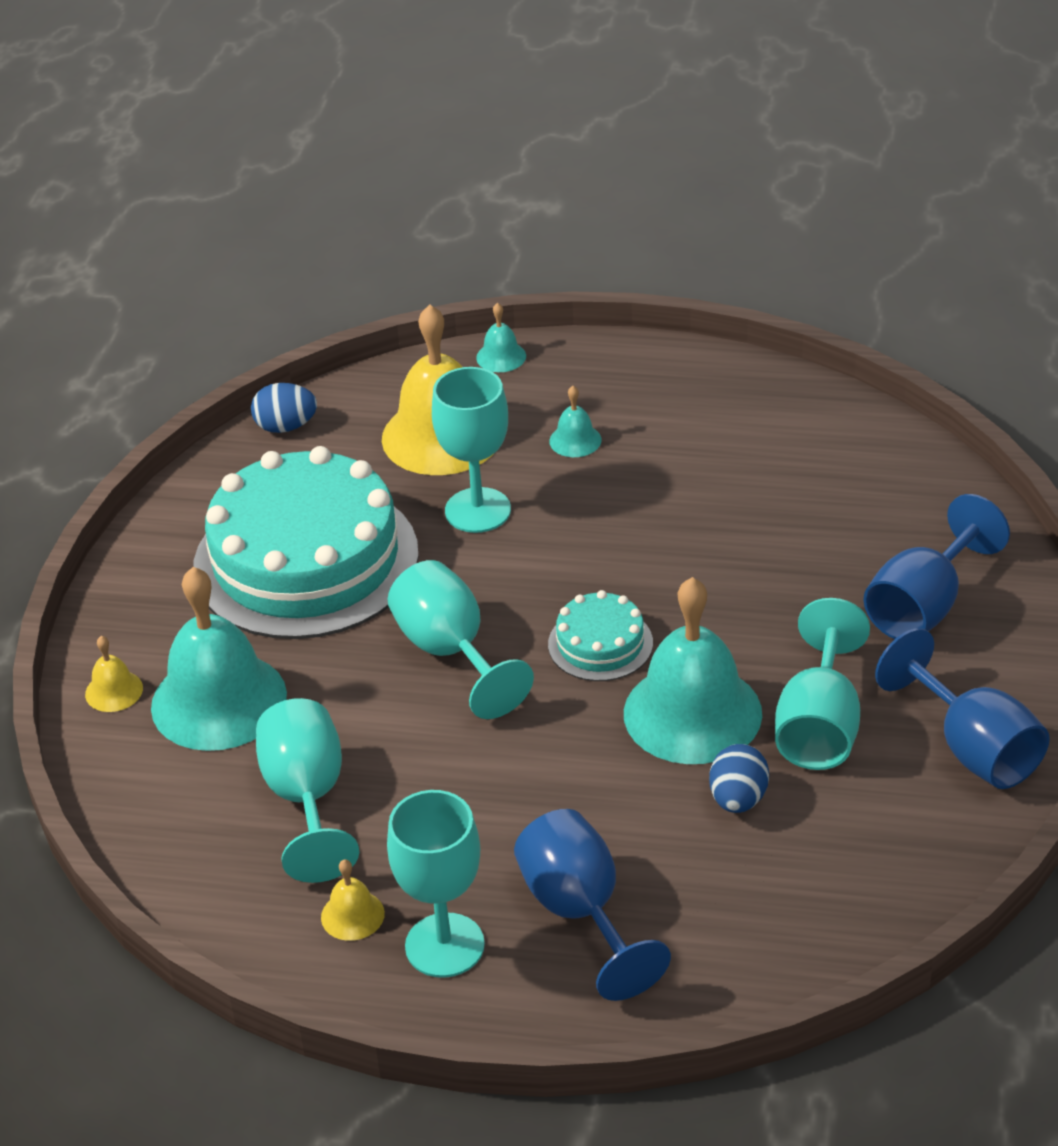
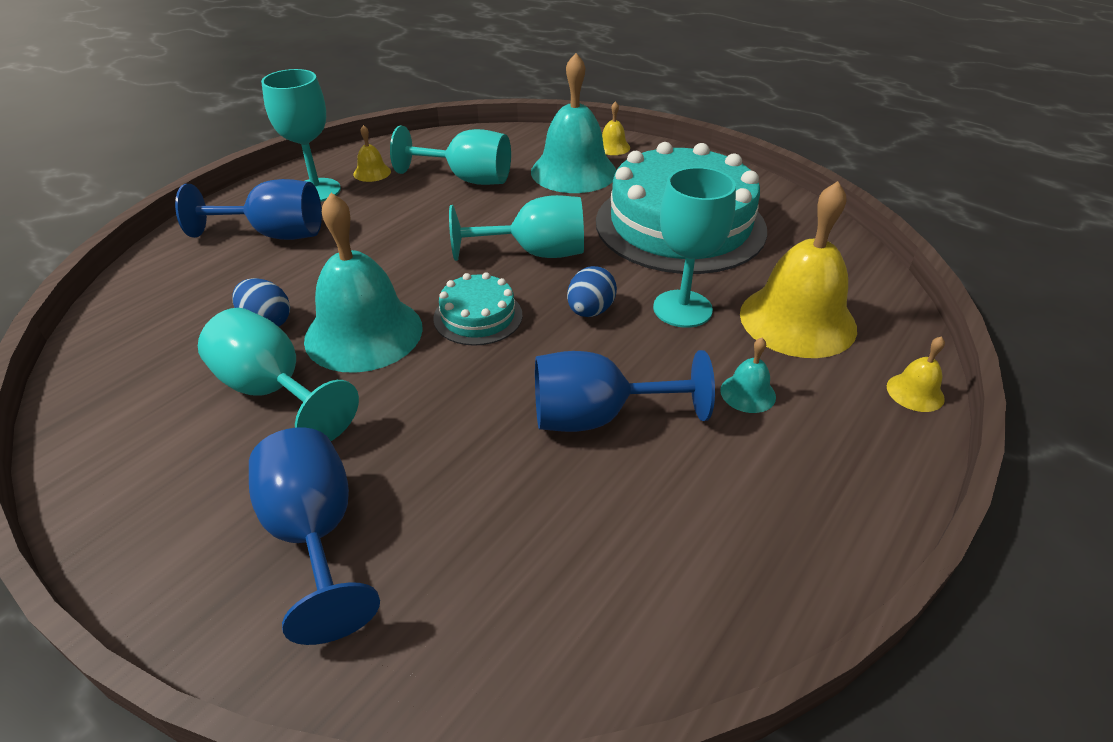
camera: 115 degrees right, 0 degrees up
blue egg [251,383,317,433] -> blue egg moved to [567,266,617,317]
turquoise bell [476,303,526,372] -> yellow bell [887,336,945,412]
blue goblet [875,628,1050,789] -> blue goblet moved to [535,350,715,432]

